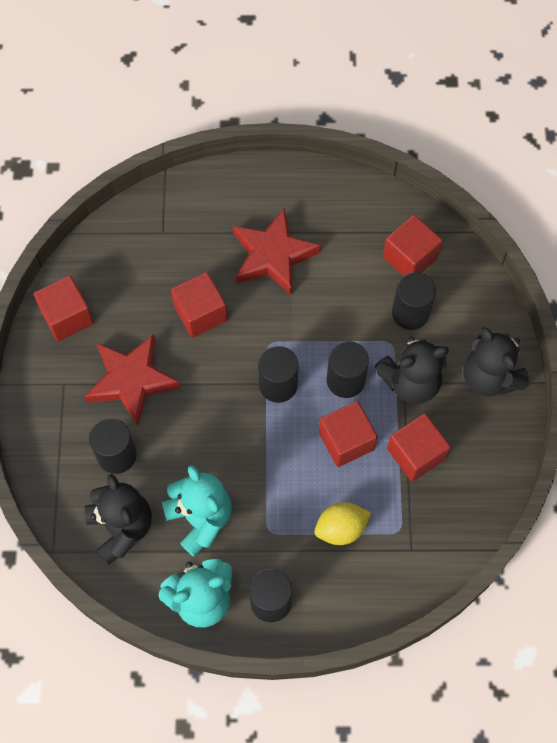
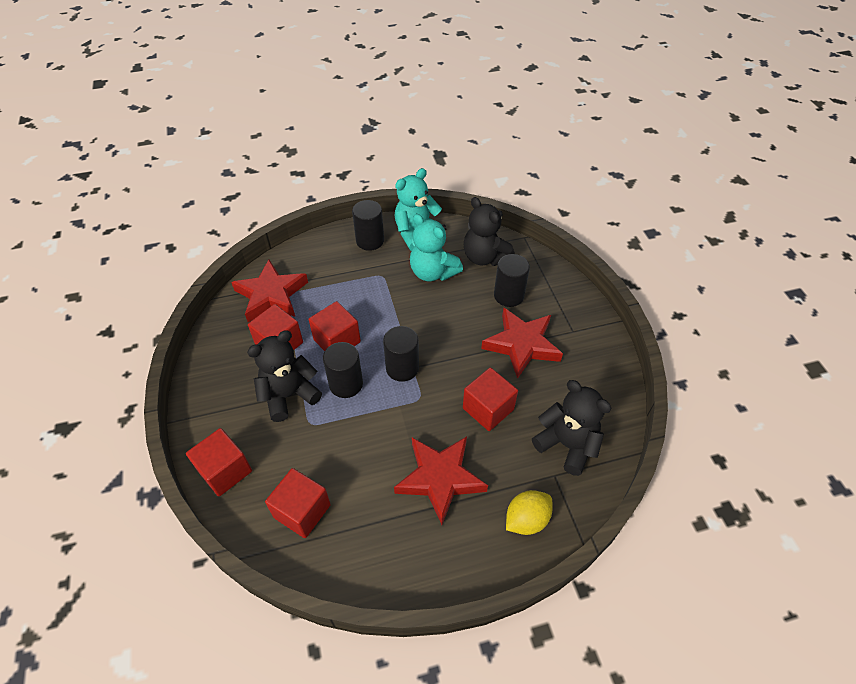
camera: 165 degrees right, 15 degrees down
red cube [33,275,94,341] -> red cube moved to [186,428,252,497]
yellow lemon [314,502,371,545] -> yellow lemon moved to [506,490,553,535]
black cylinder [392,272,436,330] -> none
black teddy bear [463,327,530,397] -> black teddy bear moved to [532,380,612,476]
none -> red star [231,260,308,322]

